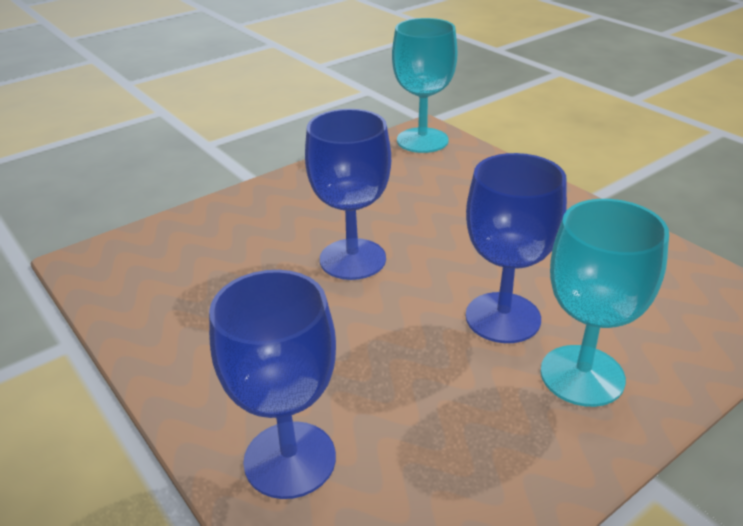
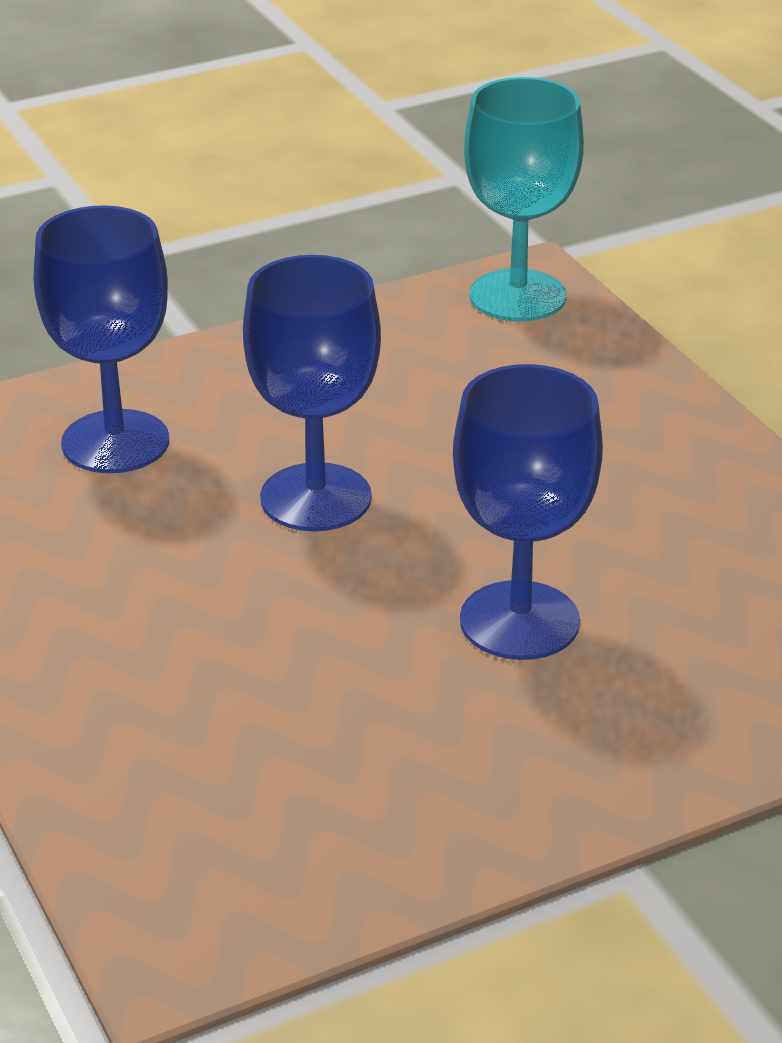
camera: 10 degrees right, 0 degrees up
blue goblet [209,270,336,499] -> blue goblet moved to [33,205,169,473]
turquoise goblet [540,199,669,407] -> none

